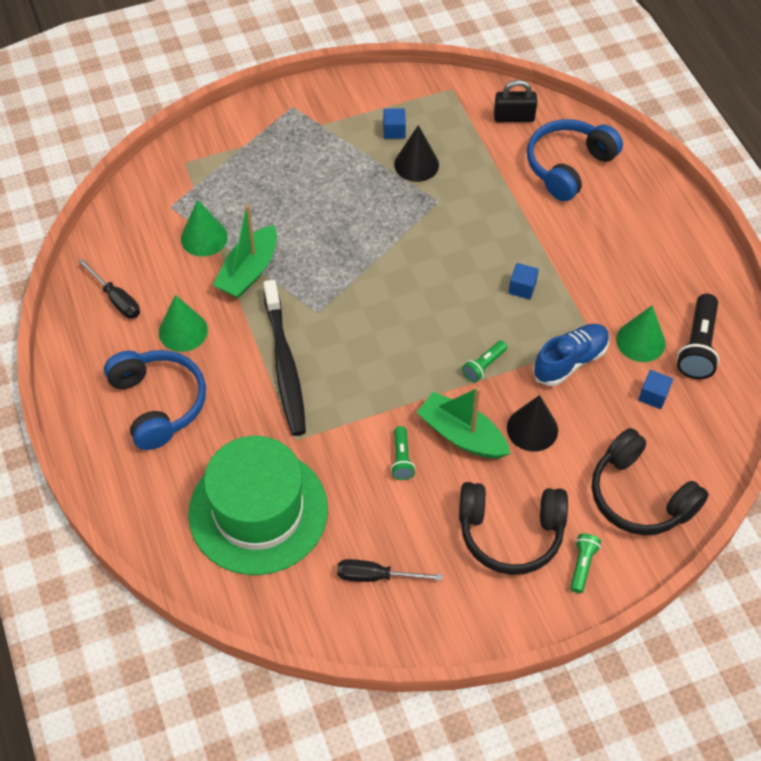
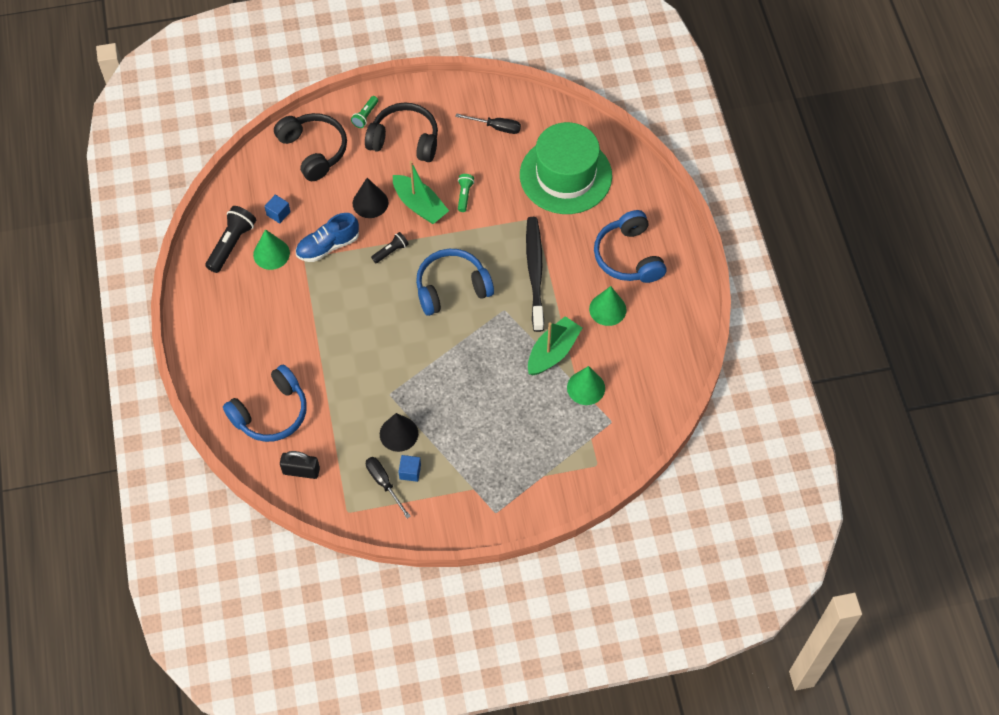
camera: 170 degrees left, 5 degrees up
black screwdriver [78,259,140,318] -> black screwdriver moved to [366,457,411,519]
green flashlight [462,341,507,382] -> black flashlight [371,232,409,263]
blue cube [508,263,539,300] -> none
none -> blue headphones [416,249,494,316]

